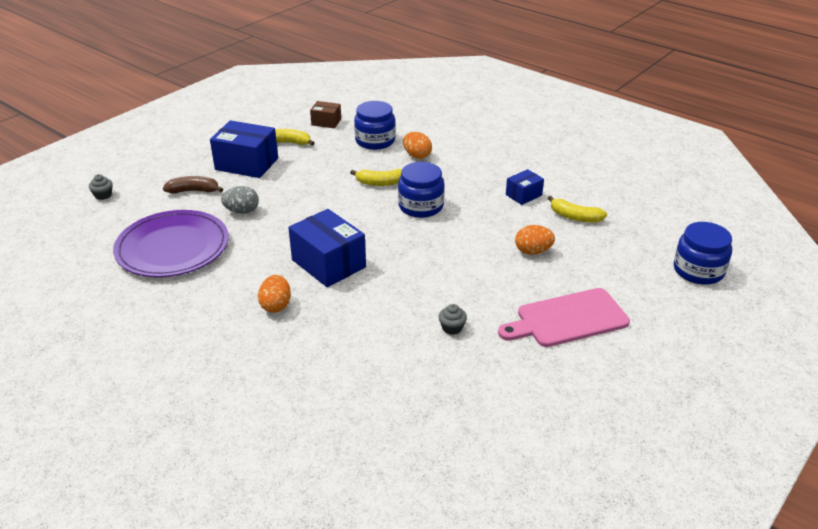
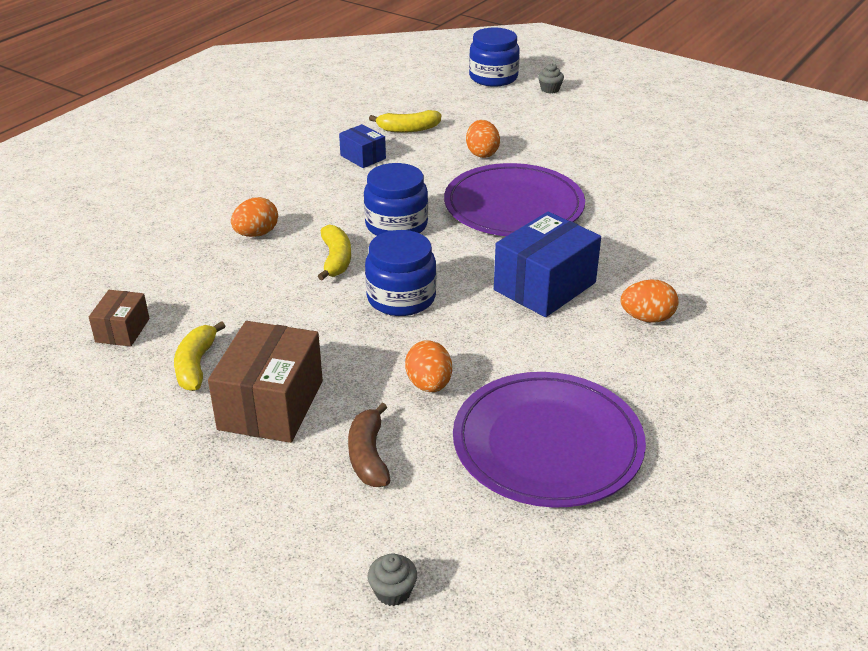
camera: 95 degrees left, 0 degrees up
blue box [210,120,278,178] -> brown box [208,321,323,443]
grey egg [221,186,259,214] -> orange egg [405,340,452,392]
blue jar [354,101,396,150] -> blue jar moved to [365,230,436,316]
grey cupcake [439,304,467,335] -> grey cupcake moved to [538,63,564,94]
pink cutting board [498,288,630,347] -> none
yellow banana [548,196,607,223] -> yellow banana turned 60 degrees clockwise [369,110,441,133]
none -> purple plate [444,163,585,236]

